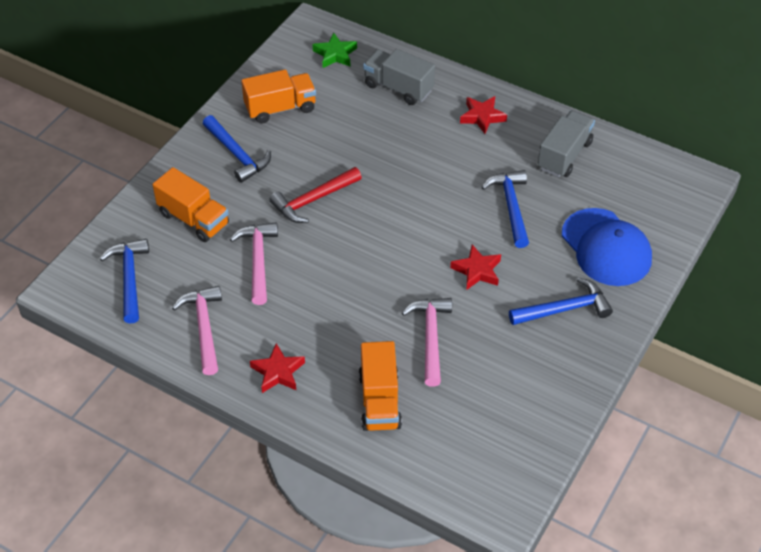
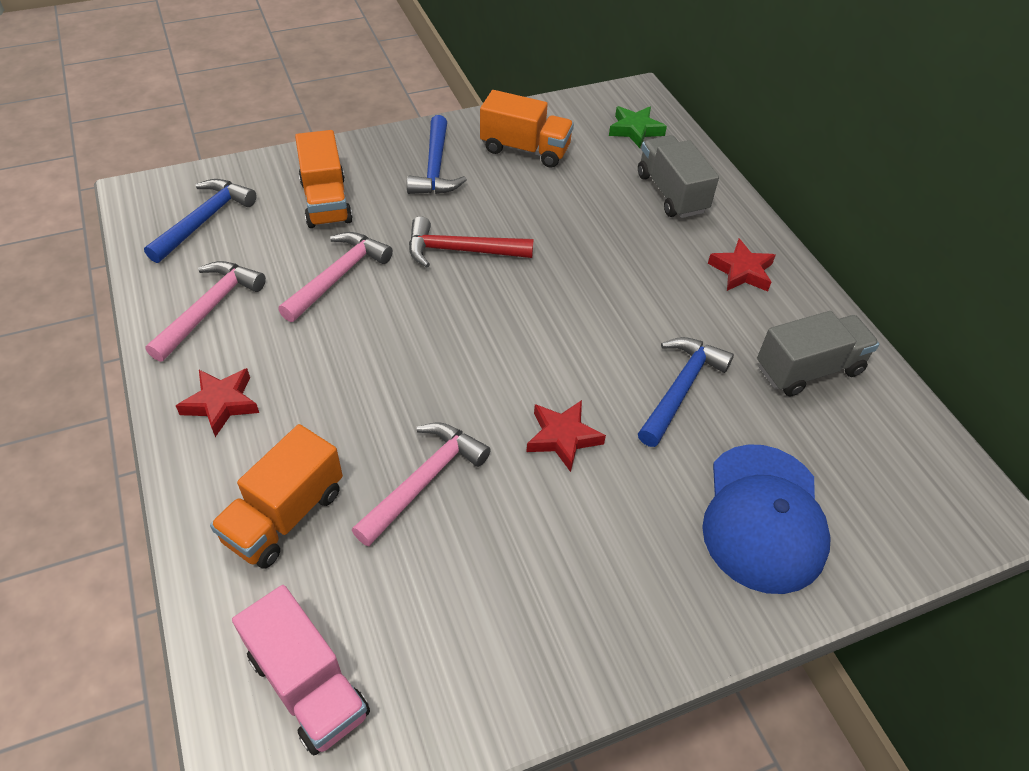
camera: 35 degrees right, 0 degrees up
blue hammer [509,277,613,325] -> none
none -> pink truck [232,585,370,755]

